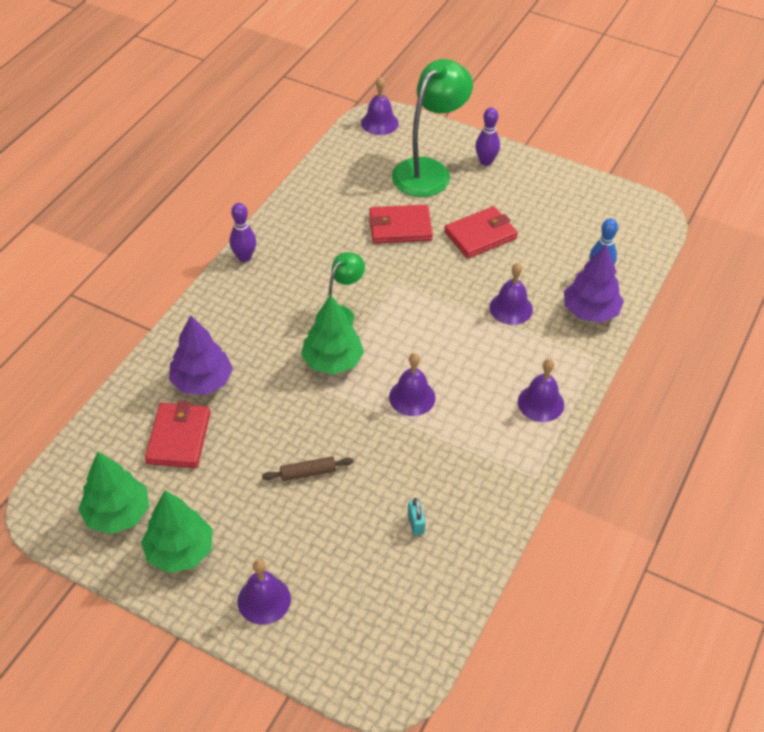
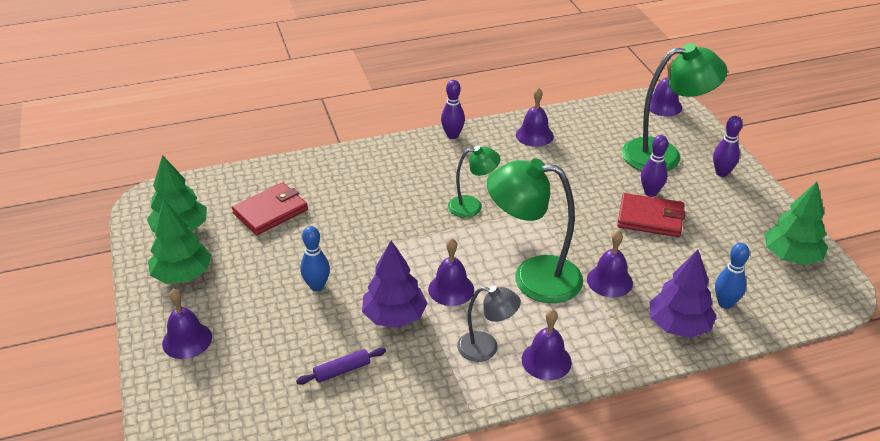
camera: 45 degrees right, 10 degrees down
purple tree [169,315,233,395] -> purple tree moved to [362,240,428,328]
brown rolling pin [262,457,354,481] -> blue bowling pin [300,226,330,291]
green tree [301,294,364,375] -> green tree moved to [765,182,828,265]
red wallet [369,205,433,244] -> none
turquoise padlock [408,498,426,536] -> purple rolling pin [296,347,386,385]
none -> grey lamp [457,286,521,362]
none -> green lamp [487,158,583,303]
none -> purple bell [516,87,554,147]
none -> purple bowling pin [641,135,668,197]

